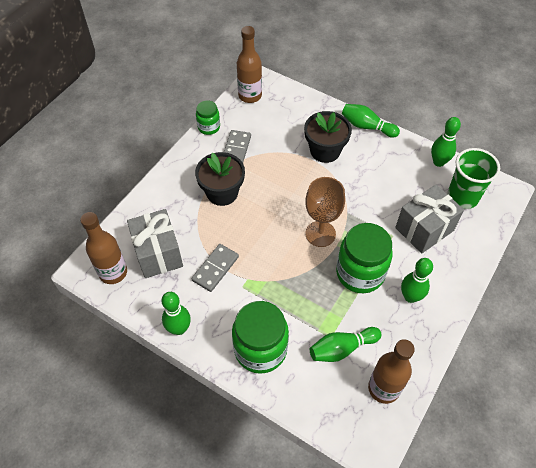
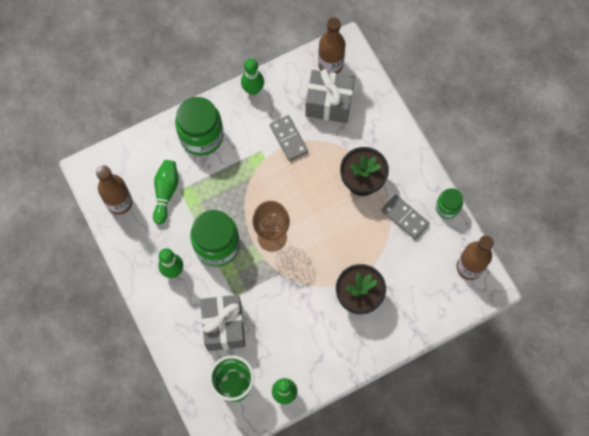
camera: 120 degrees right, 15 degrees up
green bowling pin [342,104,400,138] -> none

